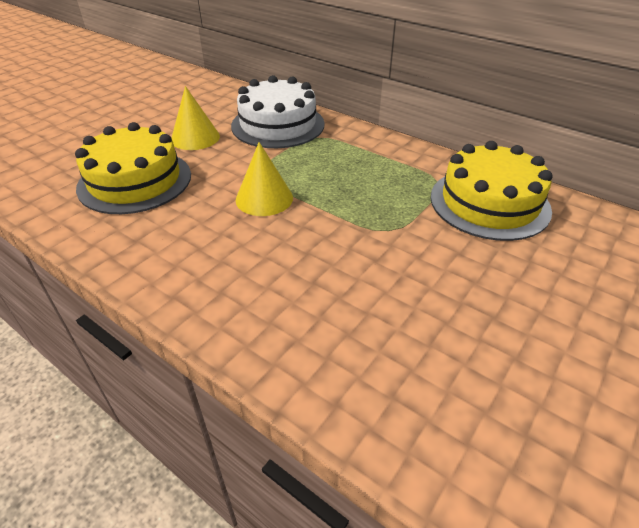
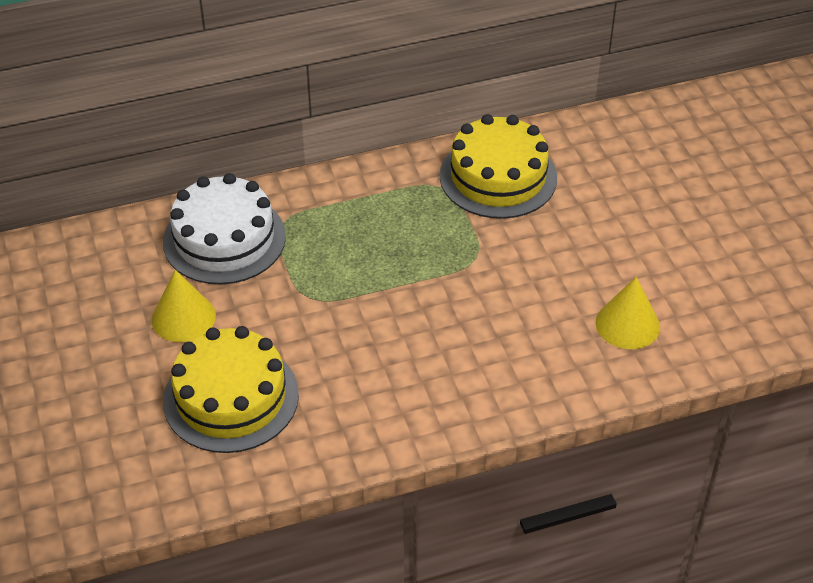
camera: 55 degrees left, 5 degrees up
yellow cone [236,142,293,216] -> yellow cone moved to [596,277,660,349]

